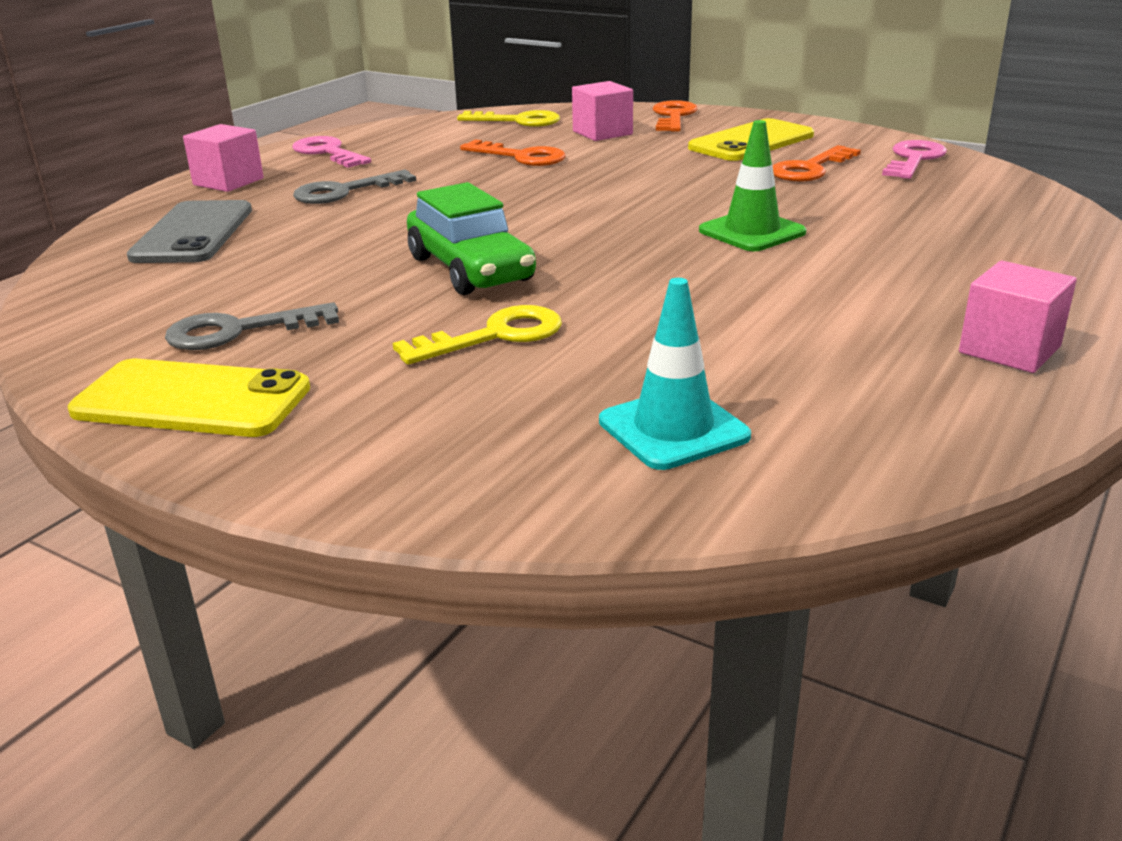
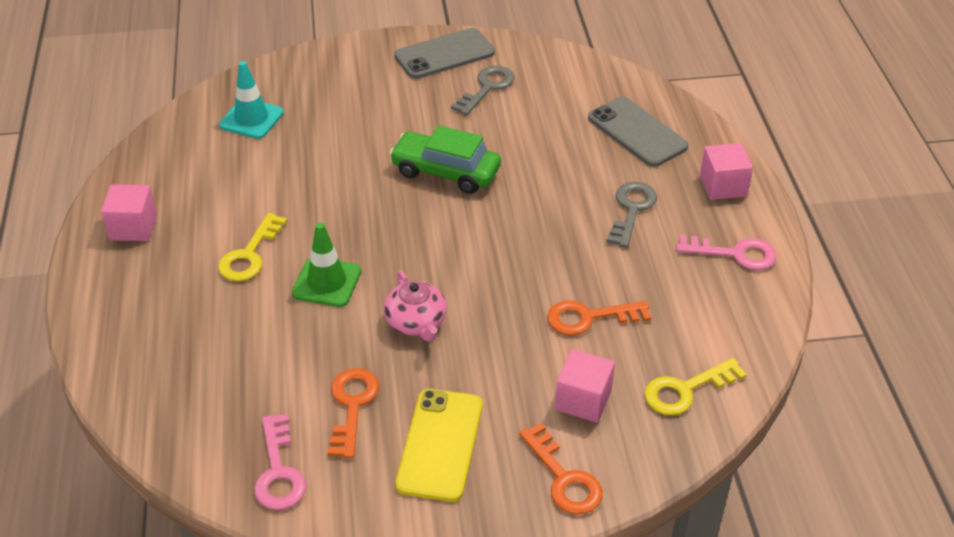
camera: 140 degrees right, 15 degrees up
yellow phone [68,359,310,437] -> grey phone [394,28,495,79]
yellow key [393,305,562,365] -> yellow key moved to [218,213,287,282]
none -> pink teapot [384,270,447,342]

